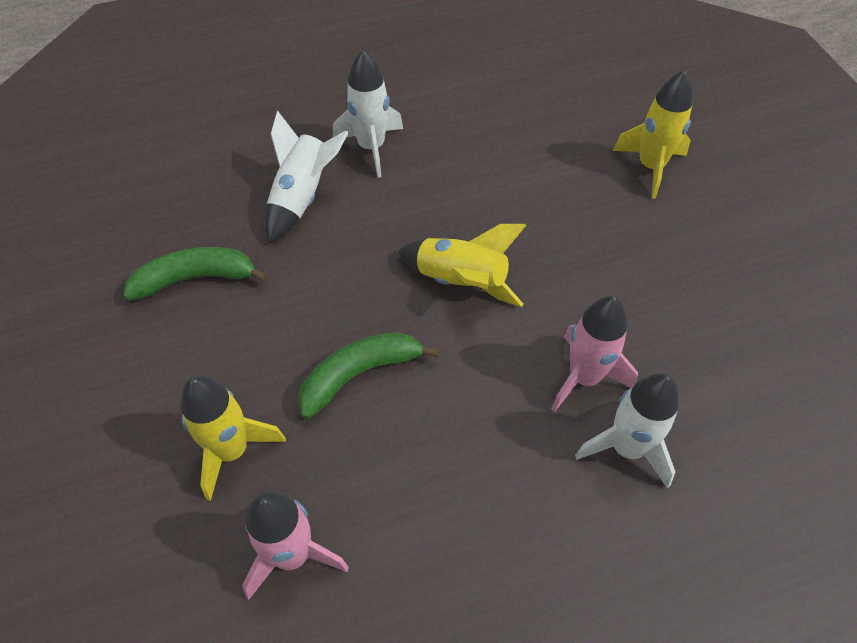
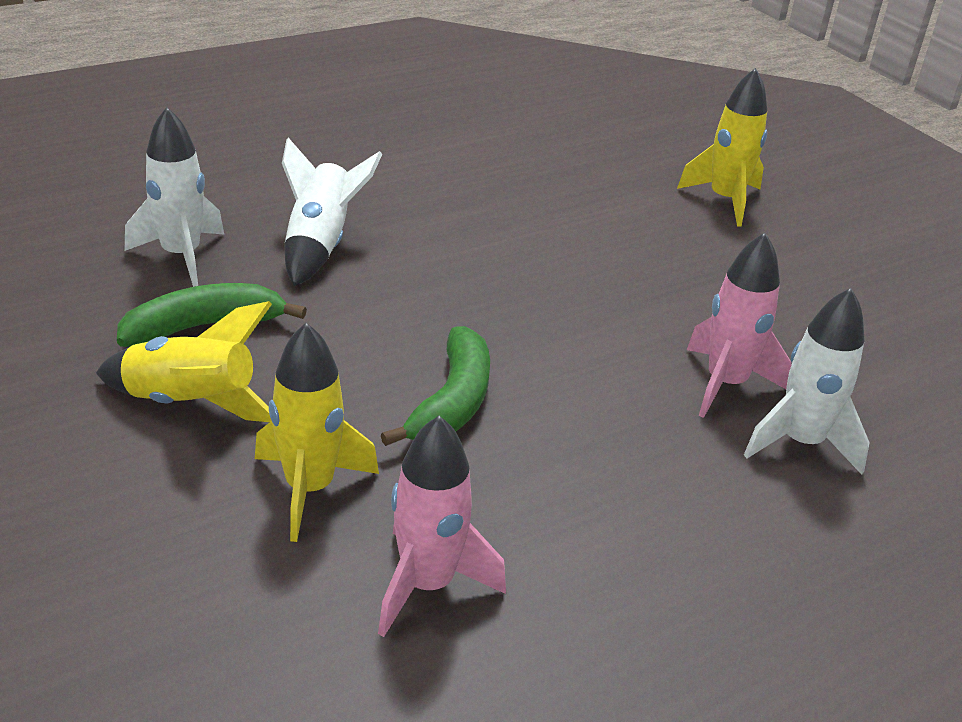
camera: 15 degrees left, 20 degrees down
green banana [298,332,440,419] -> green banana turned 150 degrees clockwise [381,326,490,446]
white rocket [333,50,403,178] -> white rocket moved to [125,107,224,287]
yellow rocket [398,224,526,307] -> yellow rocket moved to [96,301,272,422]

